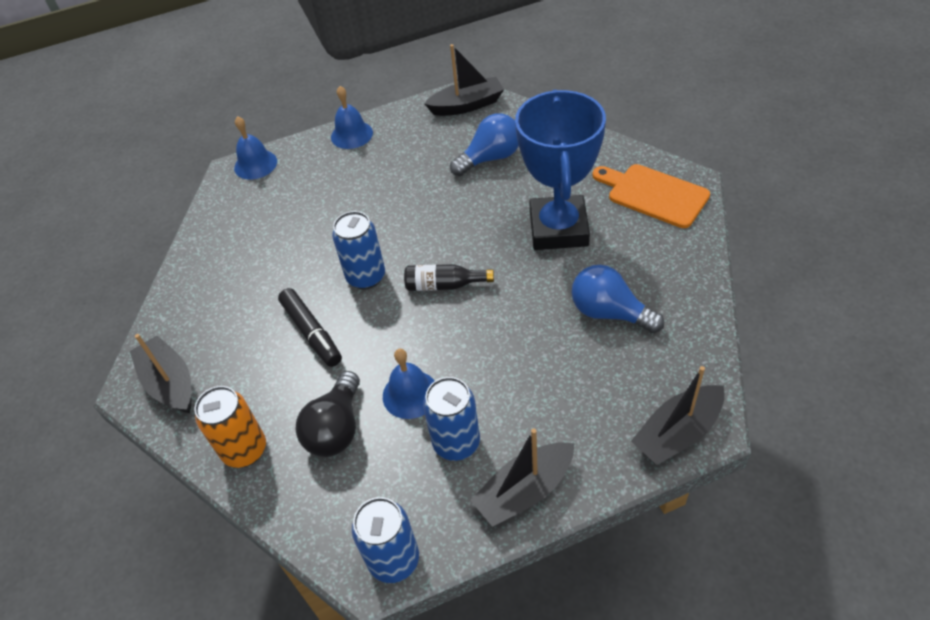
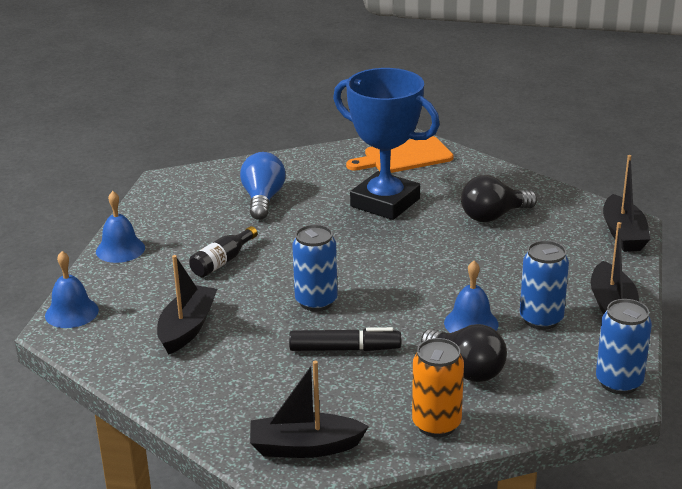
camera: 60 degrees left, 20 degrees down
black bottle [404,264,494,291] -> black bottle moved to [189,226,257,277]
black boat [424,44,504,116] -> black boat moved to [157,255,217,355]
blue light bulb [572,265,664,333] -> black light bulb [461,175,537,222]

